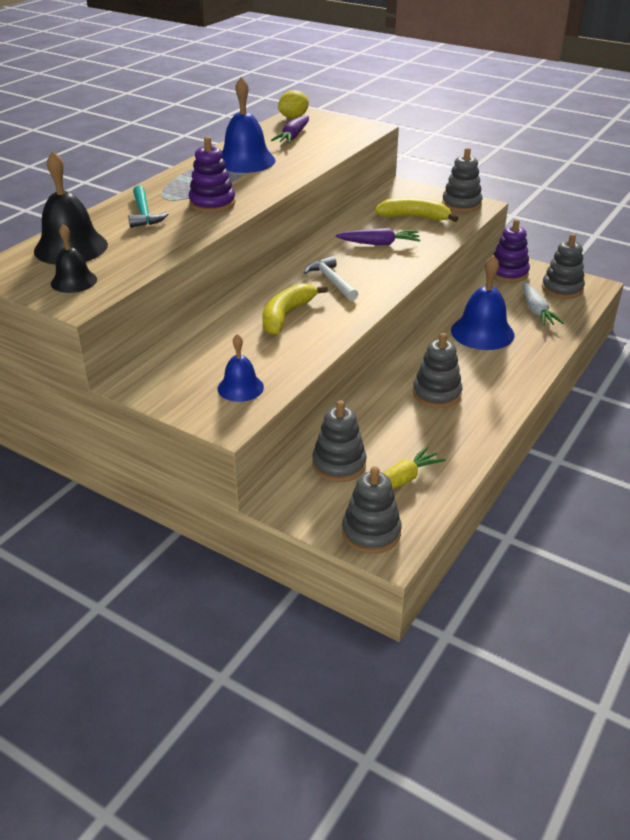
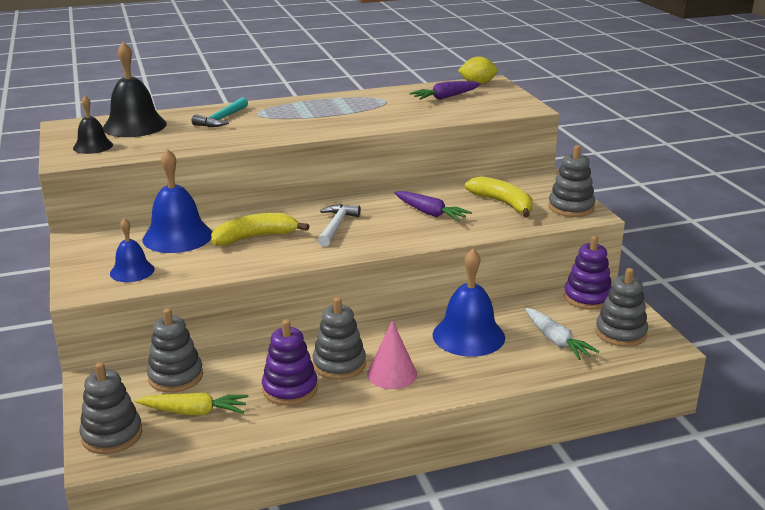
camera: 40 degrees right, 10 degrees down
purple stacking toy [189,137,236,213] -> purple stacking toy moved to [262,319,318,405]
blue bell [222,77,275,173] -> blue bell moved to [143,149,212,253]
white carrot [523,282,564,326] -> white carrot turned 60 degrees counterclockwise [525,308,599,360]
none -> pink cone [367,320,417,389]

